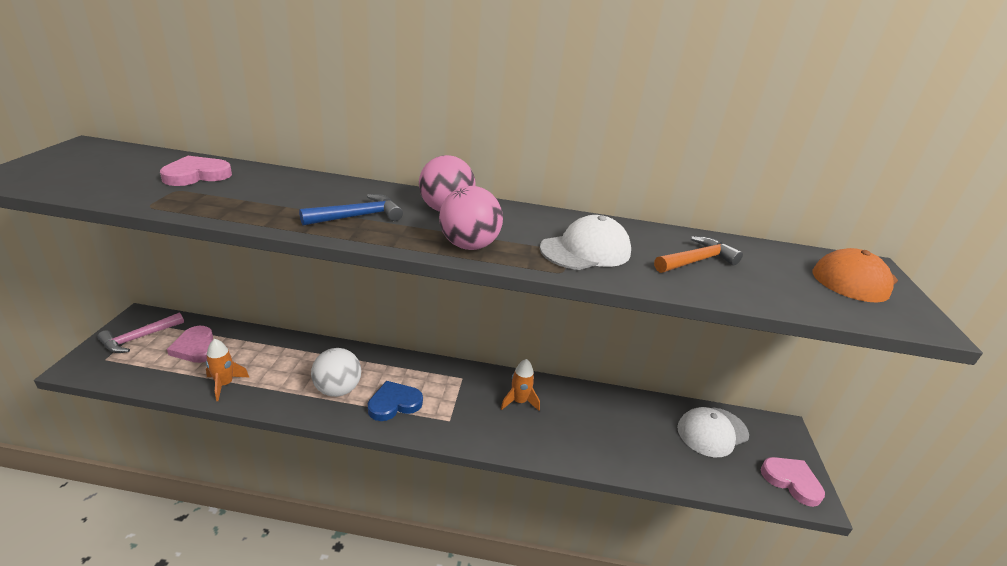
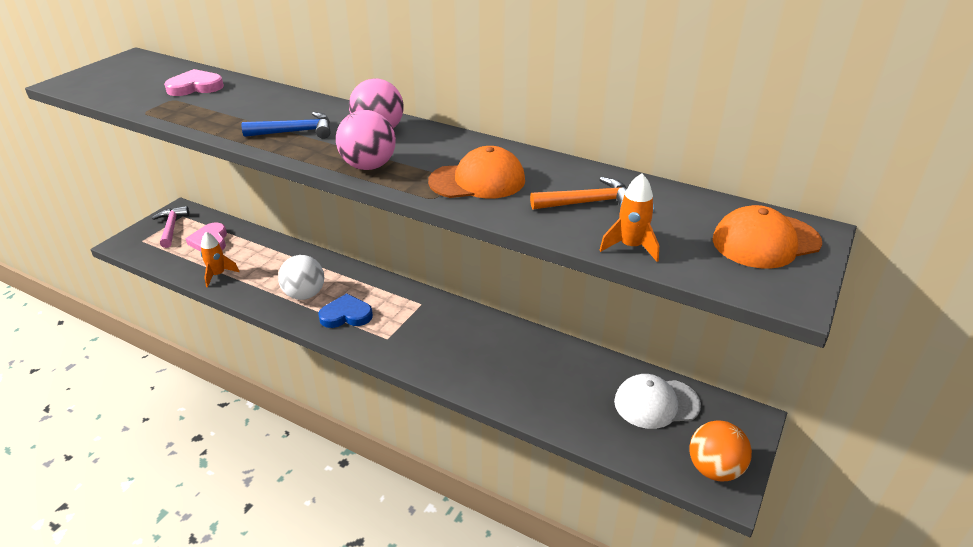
camera: 25 degrees right, 5 degrees up
pink hammer [97,313,184,353] -> pink hammer turned 105 degrees clockwise [152,206,189,248]
orange rocket [501,359,540,411] -> orange rocket moved to [599,173,659,262]
white cap [540,215,631,270] -> orange cap [428,146,525,199]
pink heart [761,457,825,507] -> orange ball [690,420,752,482]

